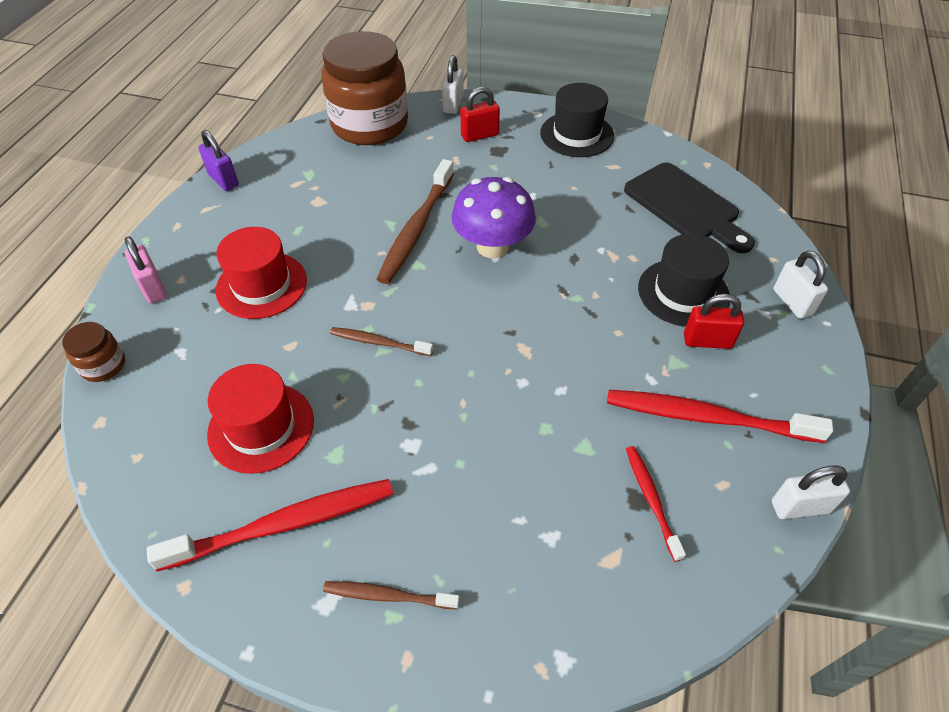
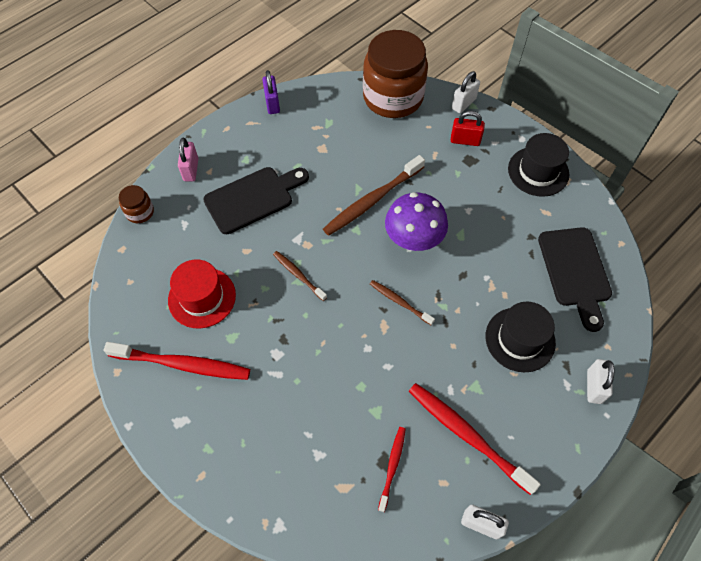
camera: 30 degrees right, 10 degrees up
red hat [216,227,307,319] -> black cutting board [203,167,309,234]
brown toothbrush [323,581,460,609] -> brown toothbrush moved to [370,280,435,325]
red padlock [684,294,744,349] -> none

